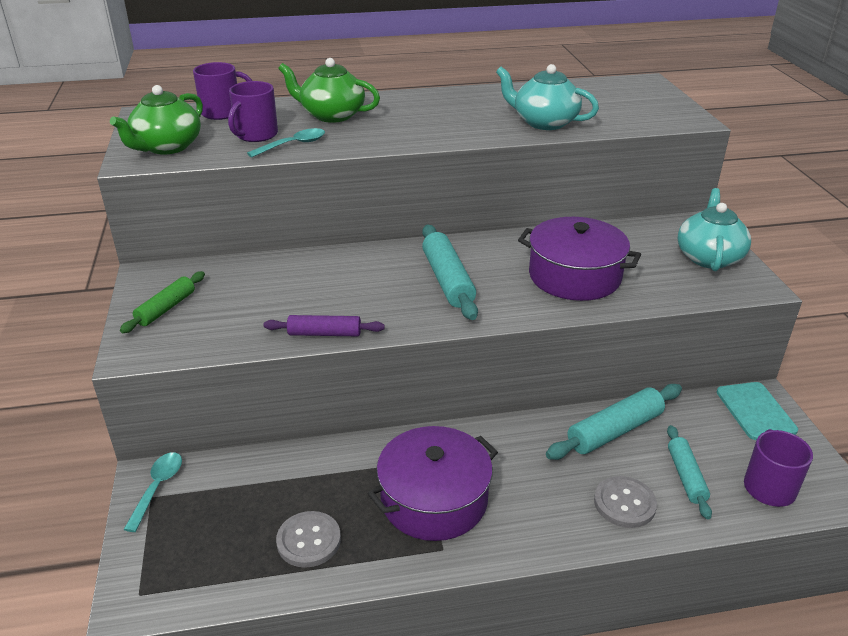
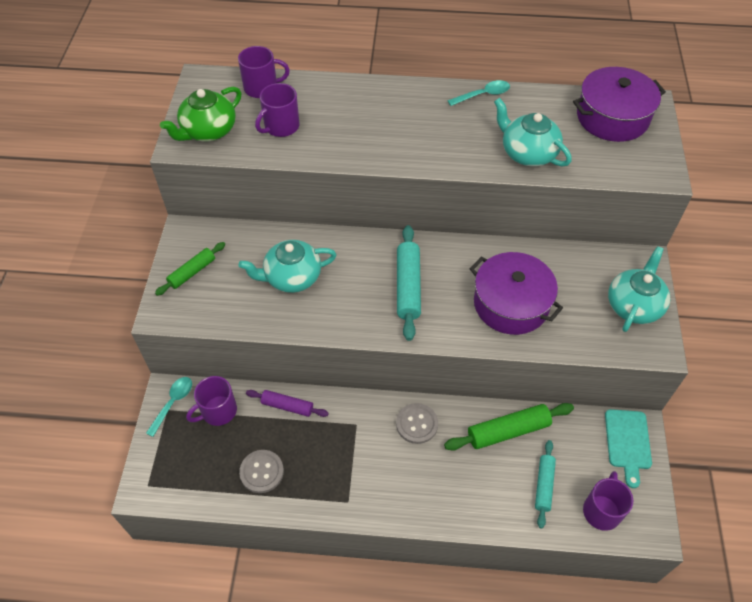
camera: 15 degrees right, 20 degrees up
turquoise spoon [247,128,325,157] -> turquoise spoon moved to [447,80,510,106]
purple rolling pin [263,315,385,336] -> purple rolling pin moved to [246,390,329,417]
green teapot [278,58,380,123] -> none
purple pot [368,426,498,541] -> purple pot moved to [573,67,666,142]
turquoise rolling pin [546,384,682,460] -> green rolling pin [444,403,574,451]
grey button [594,476,657,528] -> grey button moved to [396,403,438,444]
none -> purple mug [186,376,237,426]
none -> turquoise teapot [239,240,336,293]

